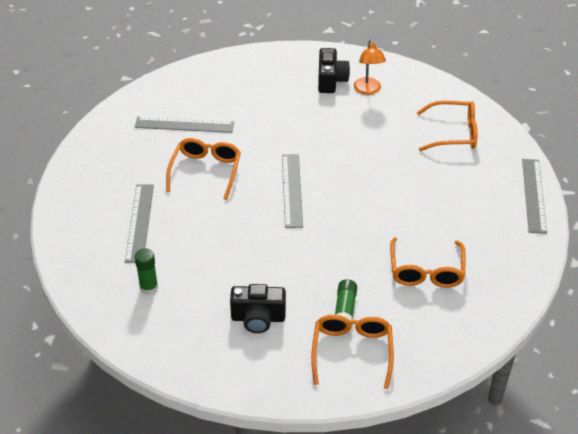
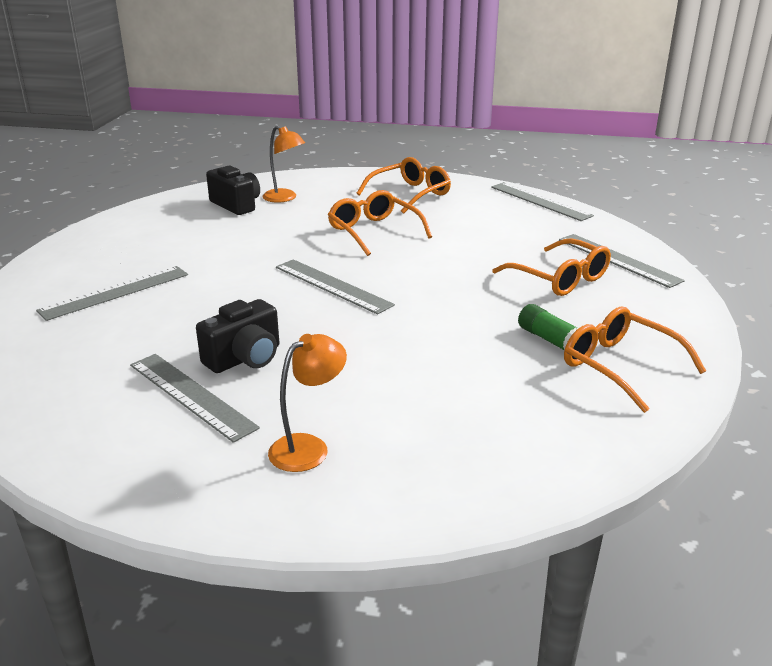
camera: 45 degrees left, 15 degrees down
green glue stick [135,248,158,295] -> orange lamp [268,334,347,472]
orange glasses [166,138,241,200] -> orange glasses moved to [328,190,432,256]
black camera [230,284,286,333] -> black camera moved to [196,299,279,373]
none -> grey ruler [559,234,685,288]

